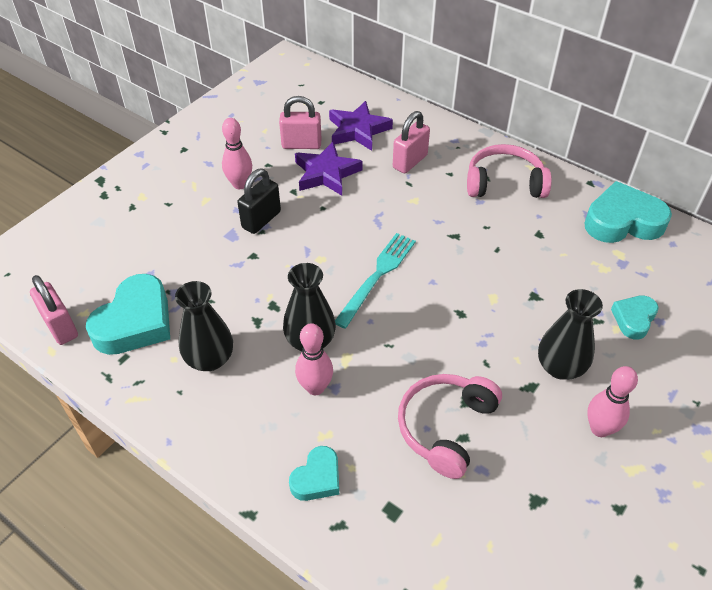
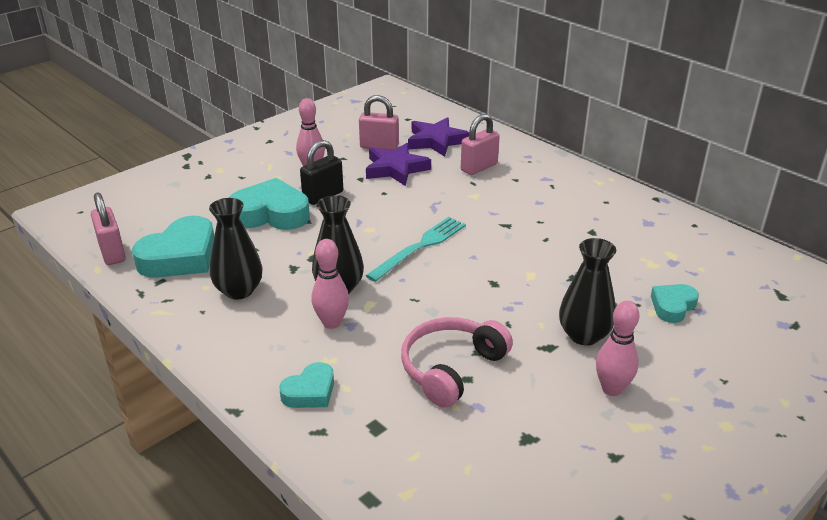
camera: 10 degrees right, 15 degrees down
pink headphones [467,144,552,198] -> none
turquoise heart [584,181,672,243] -> turquoise heart moved to [229,178,310,230]

